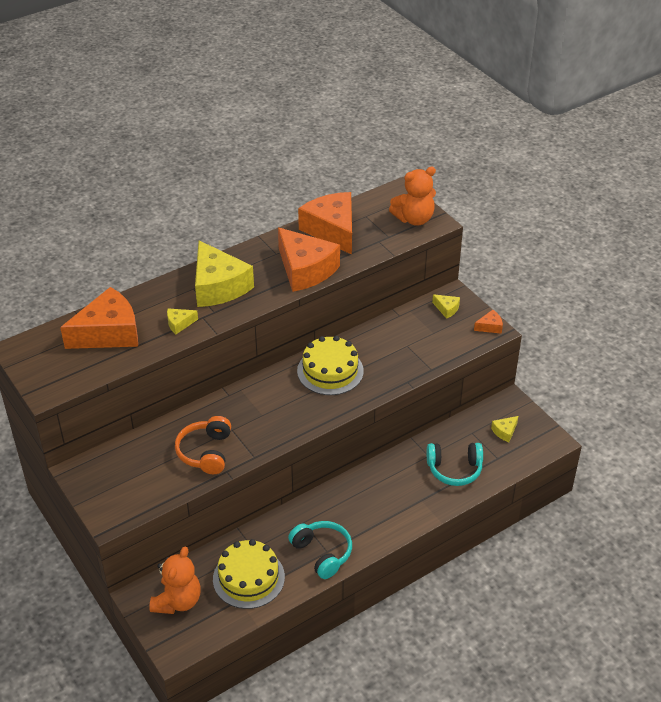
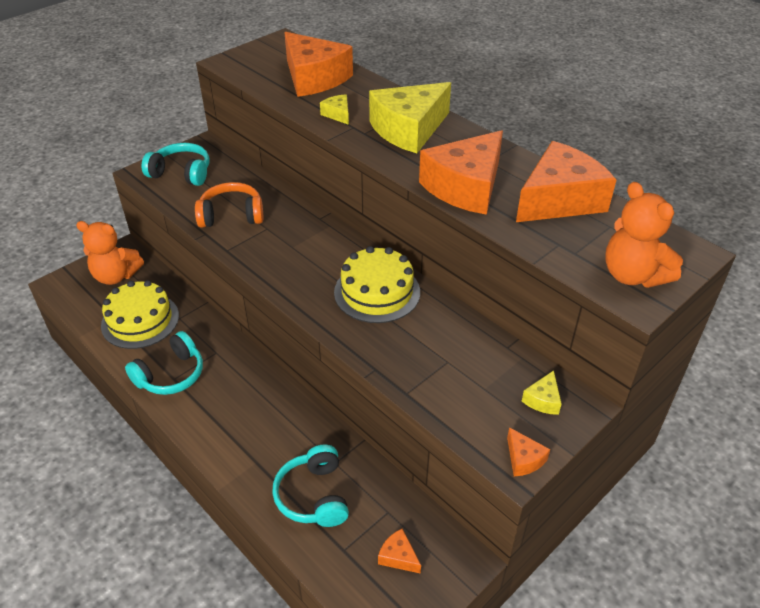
camera: 80 degrees right, 0 degrees up
yellow cheese [491,416,518,442] -> orange cheese [378,529,421,574]
none -> turquoise headphones [142,143,210,186]

